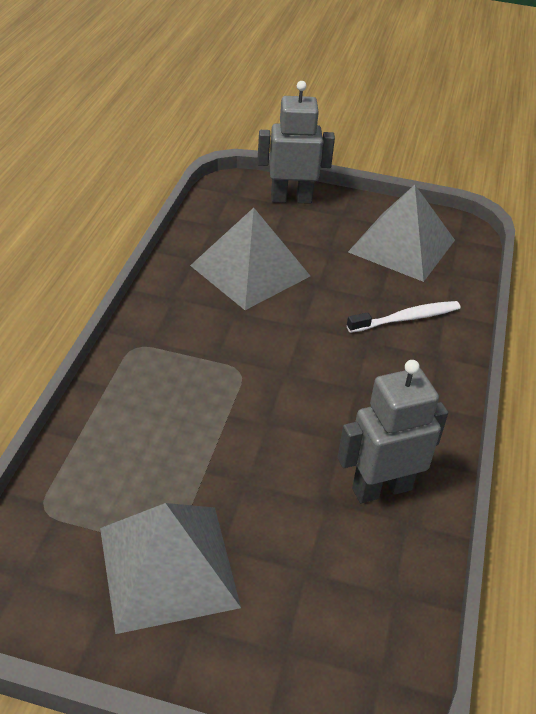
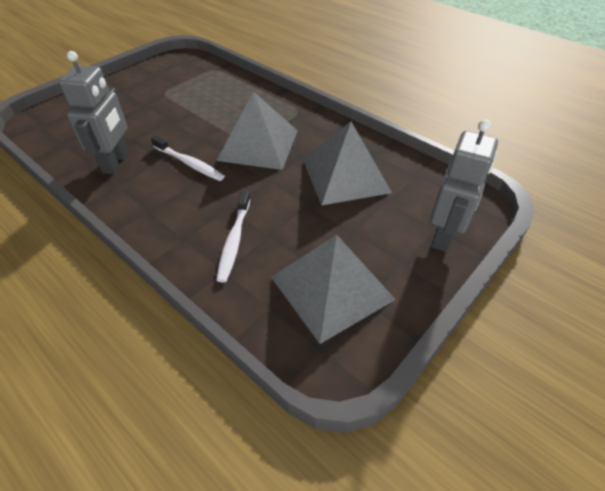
camera: 120 degrees right, 5 degrees up
grey pyramid [100,503,241,634] -> grey pyramid moved to [216,92,298,170]
none -> white toothbrush [151,136,225,181]

